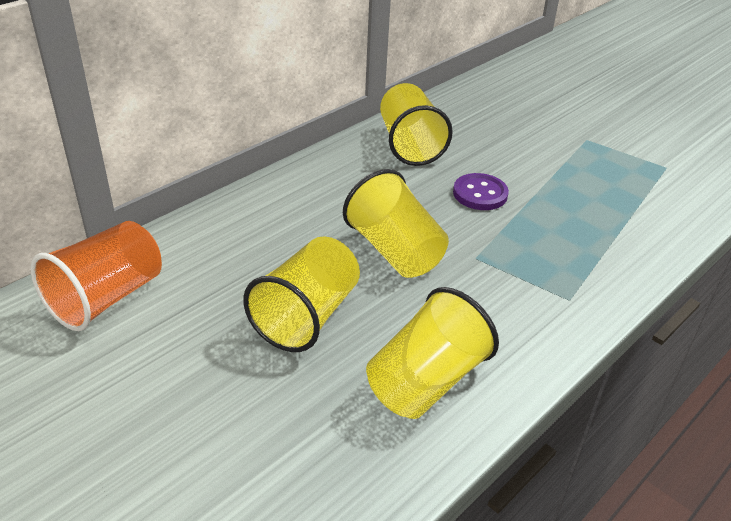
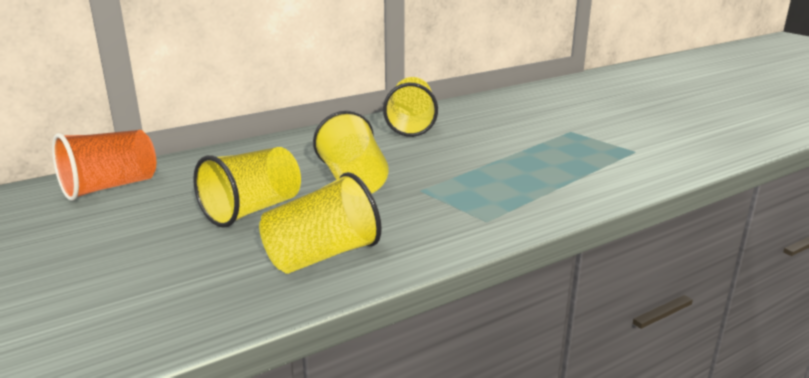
camera: 15 degrees right, 15 degrees down
purple button [453,173,509,210] -> none

